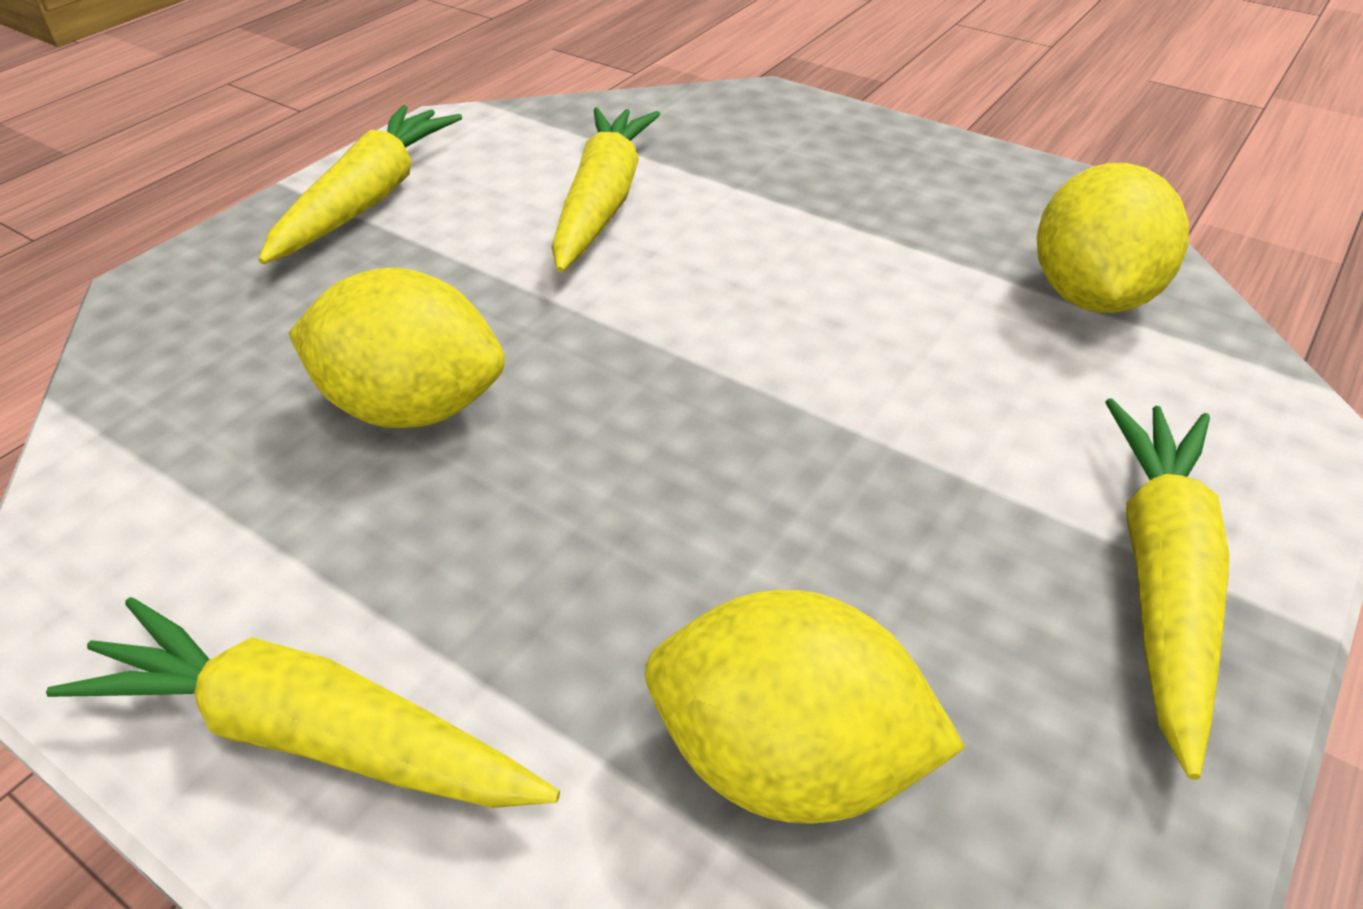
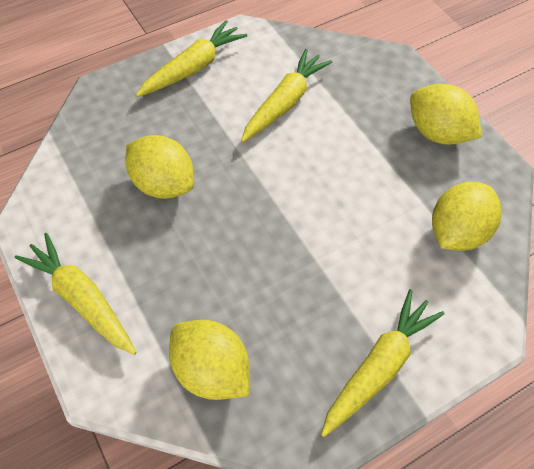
camera: 25 degrees right, 15 degrees up
none -> yellow lemon [410,84,482,145]

